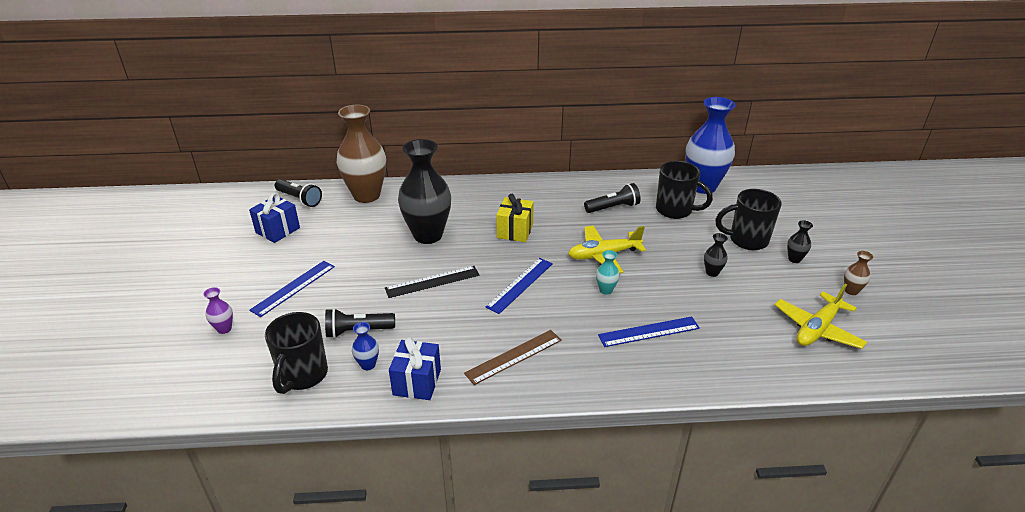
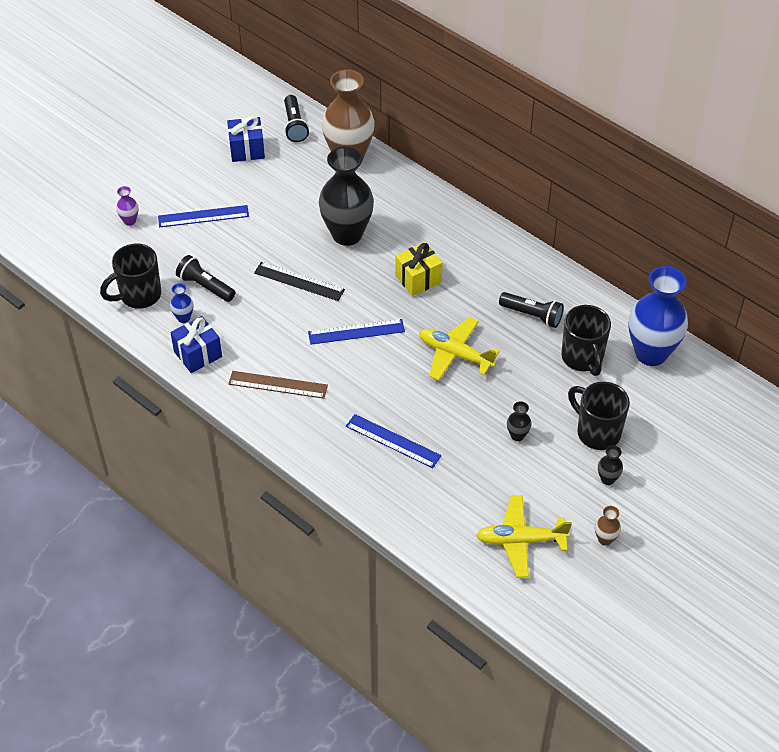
camera: 45 degrees right, 15 degrees up
turquoise vase [596,250,620,295] -> none

